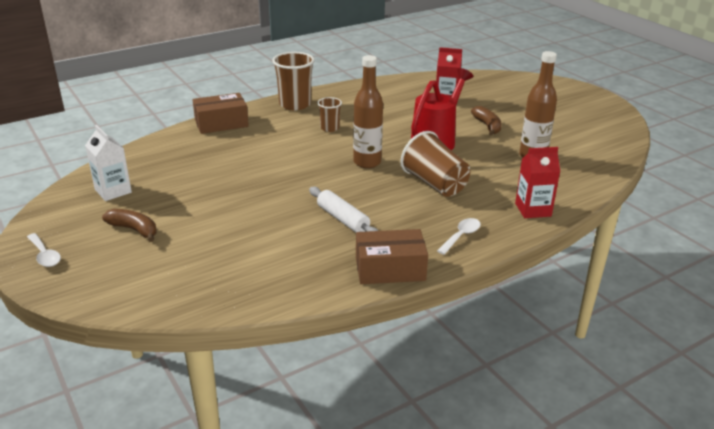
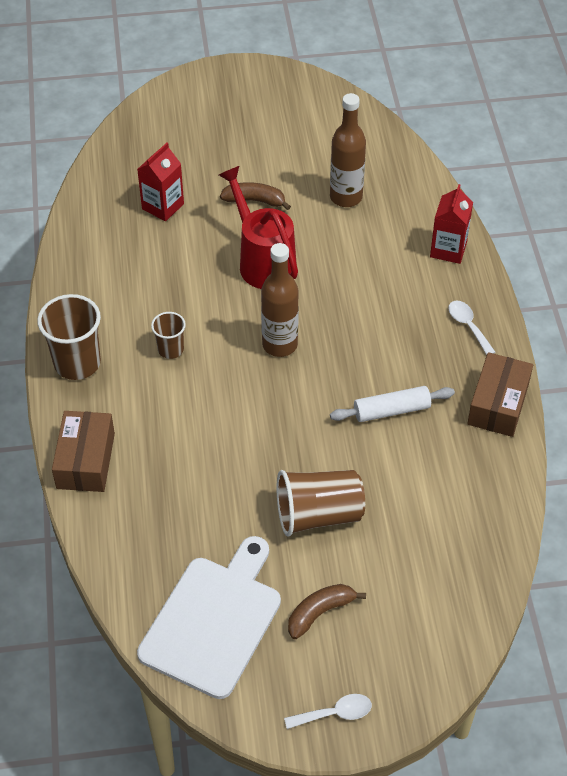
camera: 65 degrees left, 20 degrees up
white carton [85,125,132,201] -> white cutting board [137,536,281,699]
brown cup [400,131,470,197] -> brown cup moved to [277,470,365,537]

